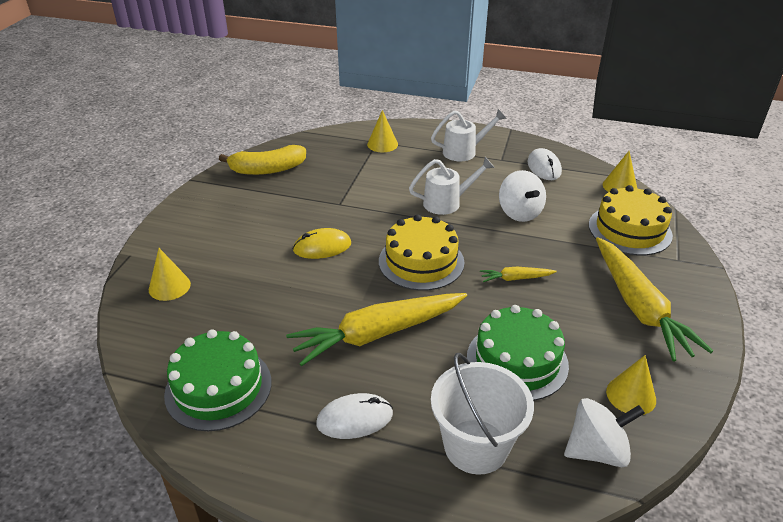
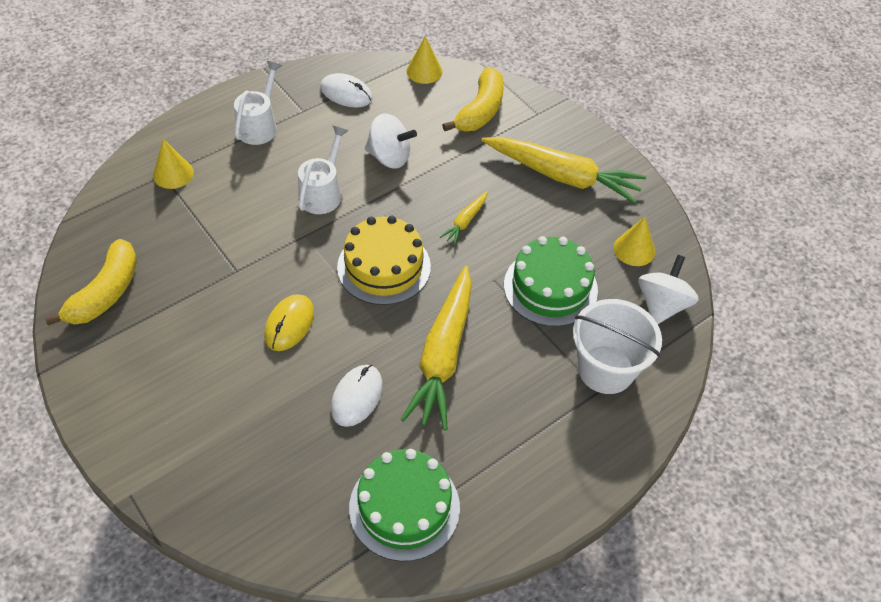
camera: 55 degrees left, 15 degrees up
yellow cone [149,248,191,301] -> none
white mouse [316,393,393,439] -> white mouse moved to [331,365,383,427]
yellow cake [589,185,673,256] -> yellow banana [442,67,504,131]

